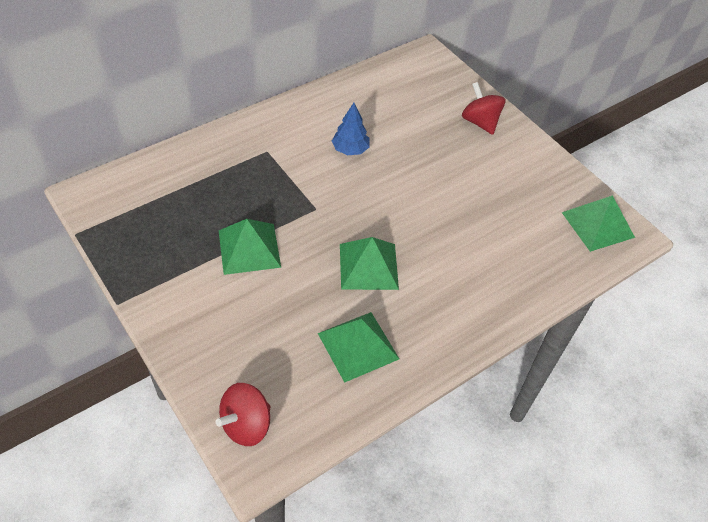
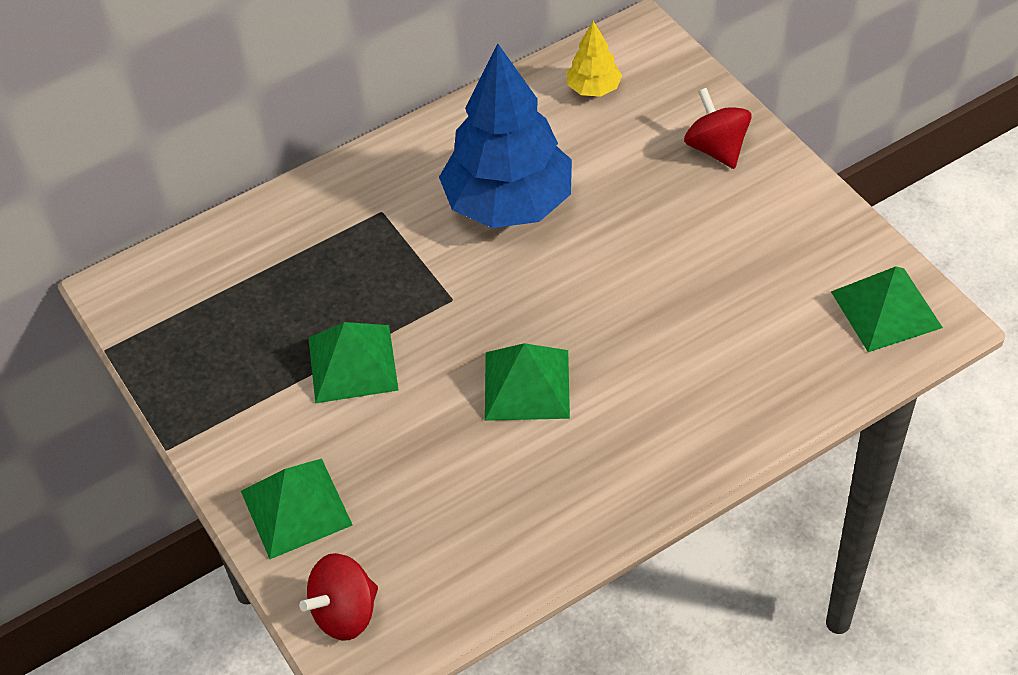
camera: 10 degrees right, 0 degrees up
green pyramid [318,312,399,383] -> green pyramid moved to [241,459,353,559]
blue tree [332,103,370,155] -> blue tree [439,43,572,228], size x2.25
none -> yellow tree [567,20,622,97]

